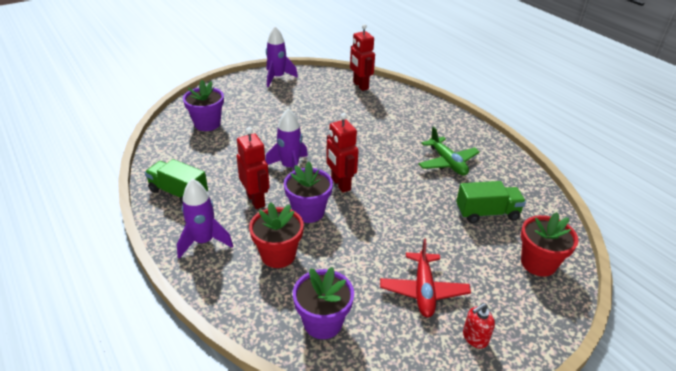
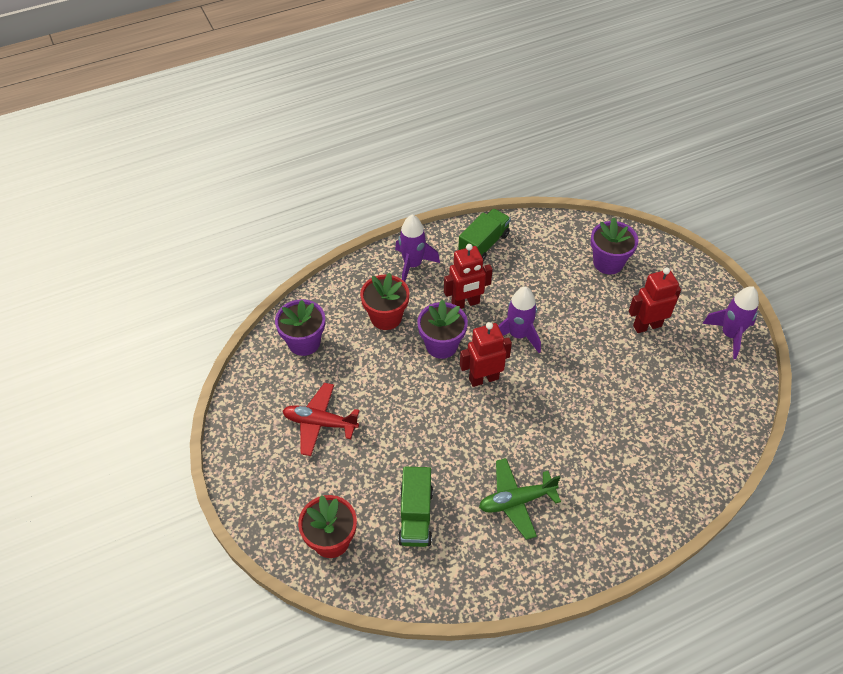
camera: 100 degrees right, 15 degrees up
red robot [350,24,375,91] -> red robot moved to [629,267,681,333]
red soap dispenser [463,303,495,349] -> none

